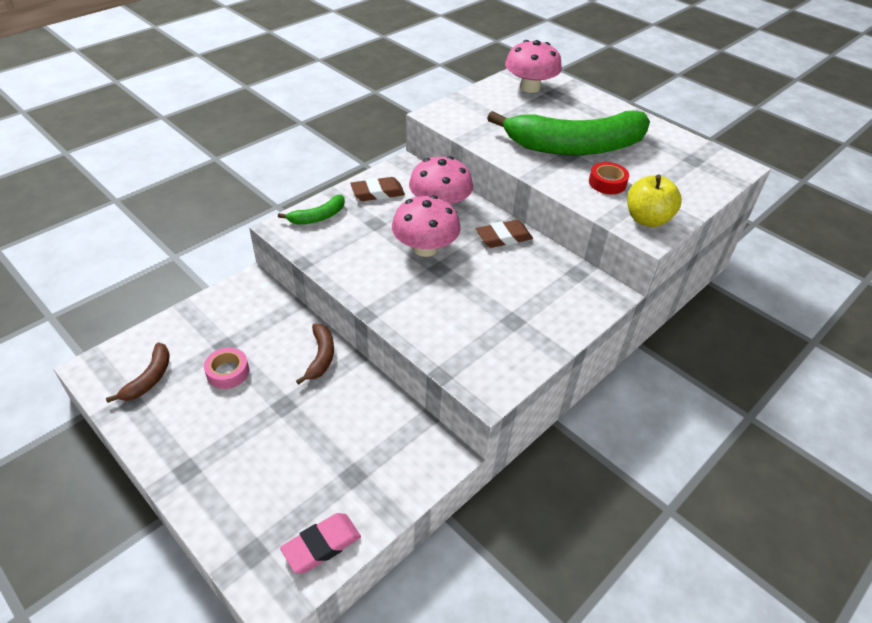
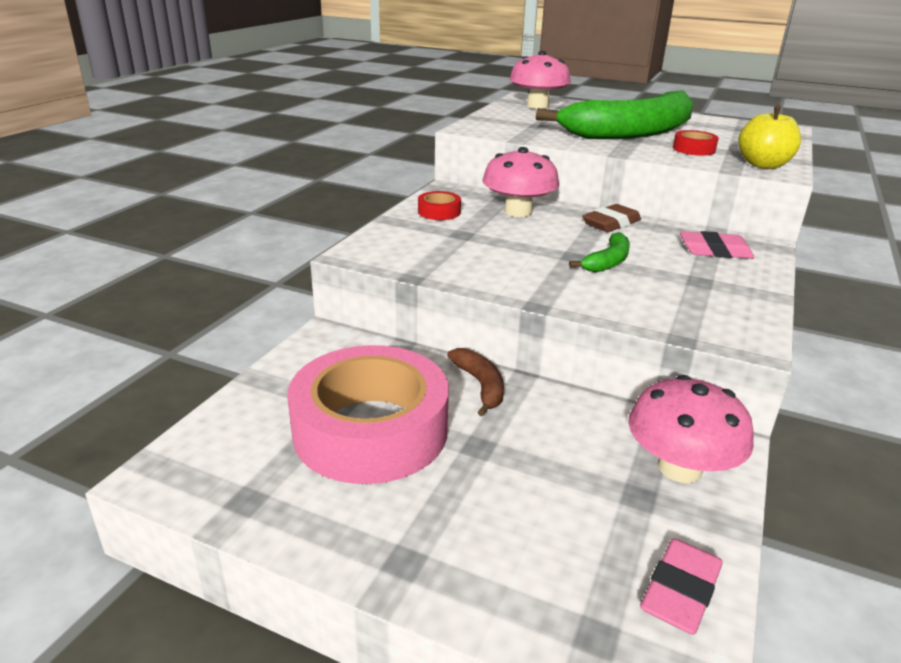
camera: 20 degrees left, 15 degrees down
brown banana [106,342,170,403] -> none
pink tape [204,348,249,389] -> pink tape [288,345,449,484], size x2.48
green banana [278,194,345,224] -> green banana moved to [569,232,630,272]
brown eraser [350,177,405,201] -> red tape [418,191,461,220]
pink mushroom [392,195,461,257] -> pink mushroom moved to [628,375,754,483]
none -> pink eraser [680,231,755,259]

